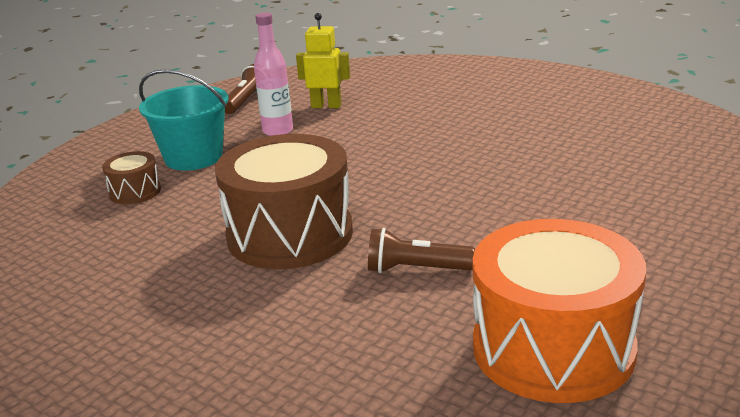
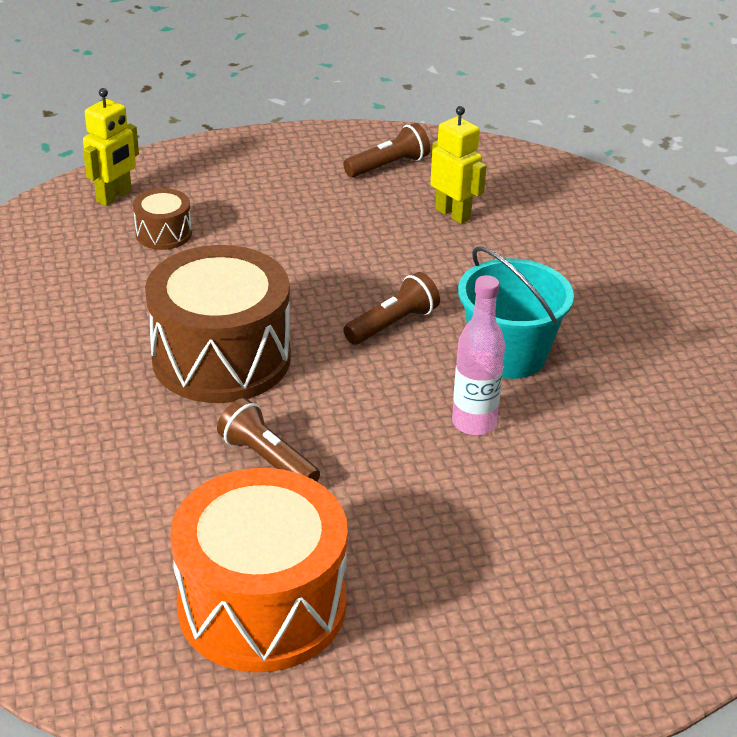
camera: 35 degrees right, 10 degrees up
turquoise bucket [139,69,228,171] -> turquoise bucket moved to [458,246,574,379]
pink bottle [254,12,293,136] -> pink bottle moved to [452,275,505,436]
none -> yellow robot [83,88,139,206]
none -> brown flashlight [343,272,440,345]

